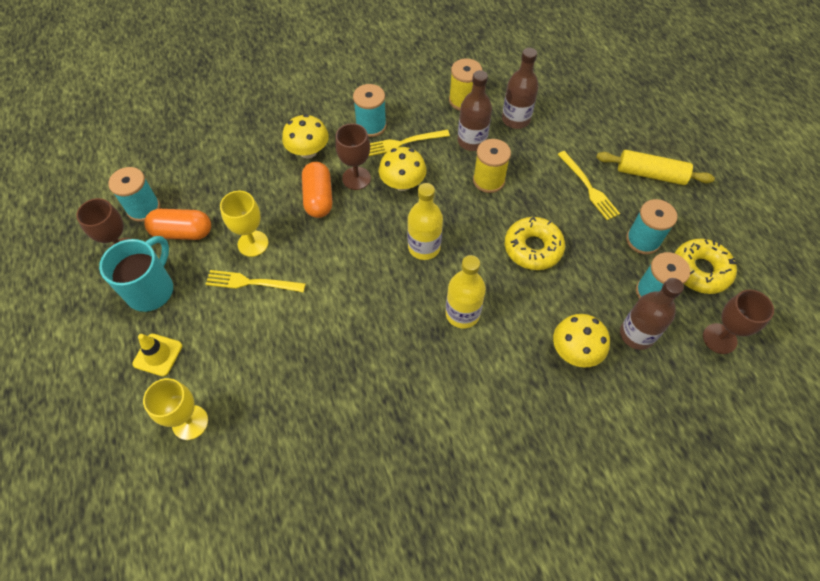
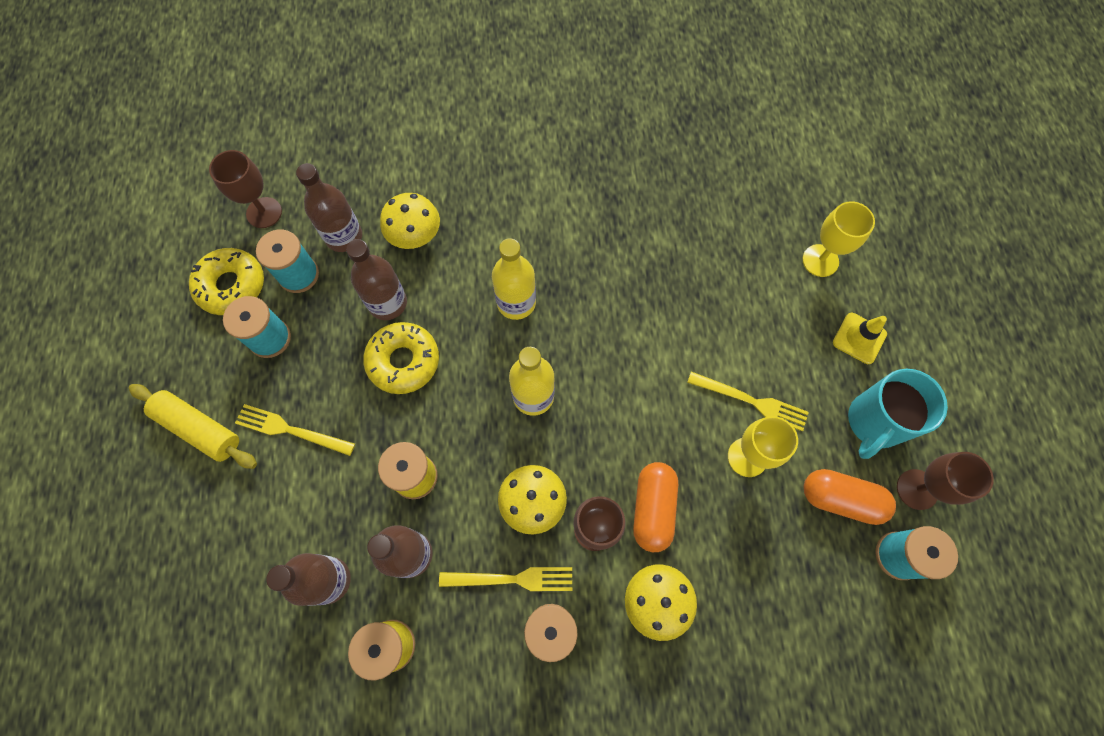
camera: 165 degrees left, 10 degrees up
yellow fork [557,151,620,220] -> yellow fork turned 60 degrees counterclockwise [235,404,355,456]
none -> brown bottle [346,239,407,320]

